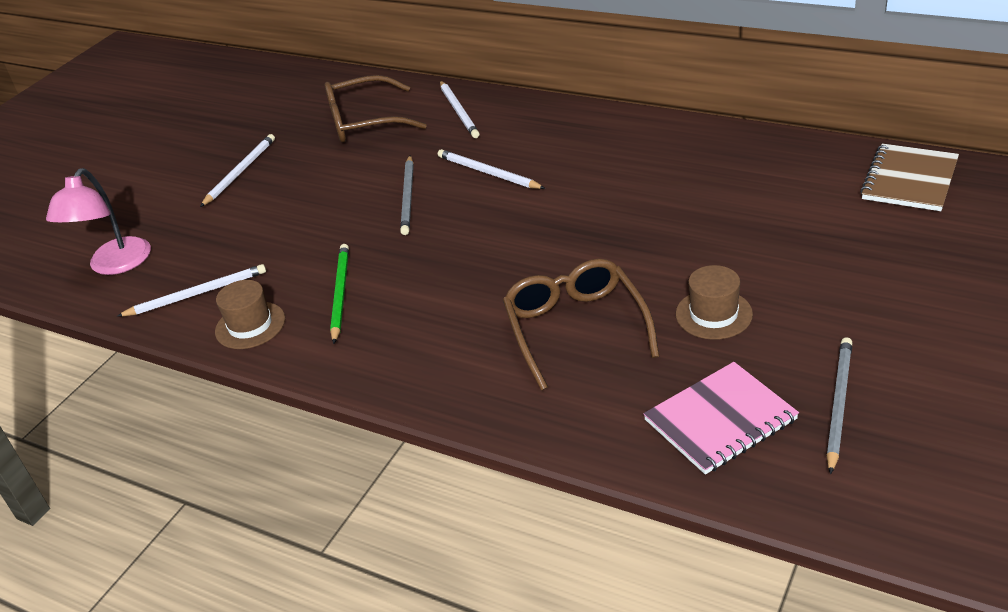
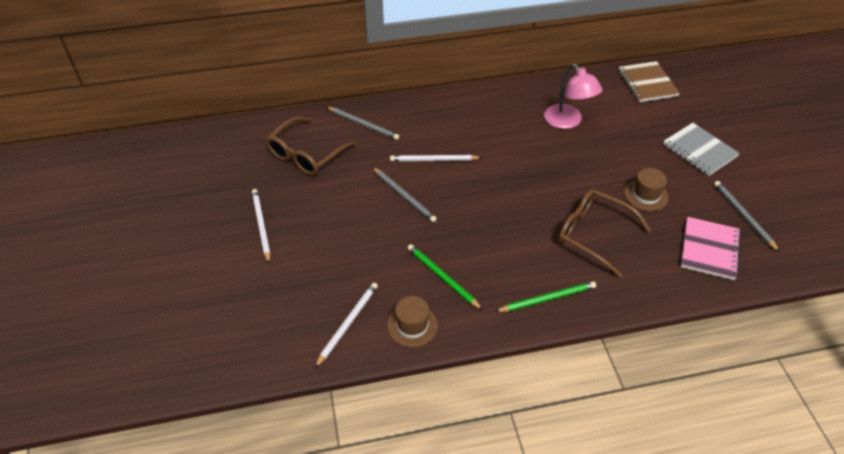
camera: 45 degrees left, 10 degrees up
pink lamp [46,168,151,275] -> pink lamp moved to [544,64,603,129]
white pencil [440,81,480,138] -> grey pencil [327,107,399,140]
none -> green pencil [495,281,596,312]
none -> grey notebook [663,123,740,176]

